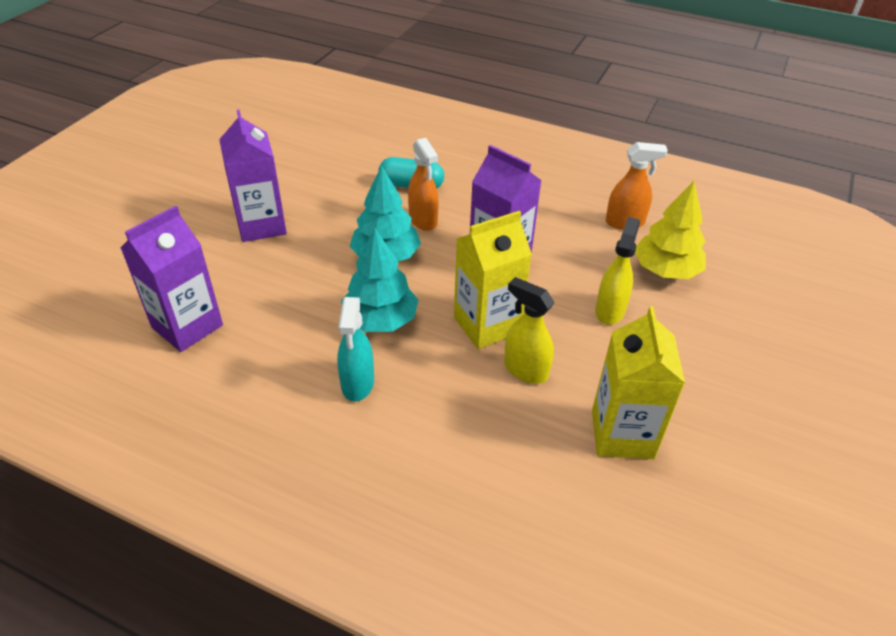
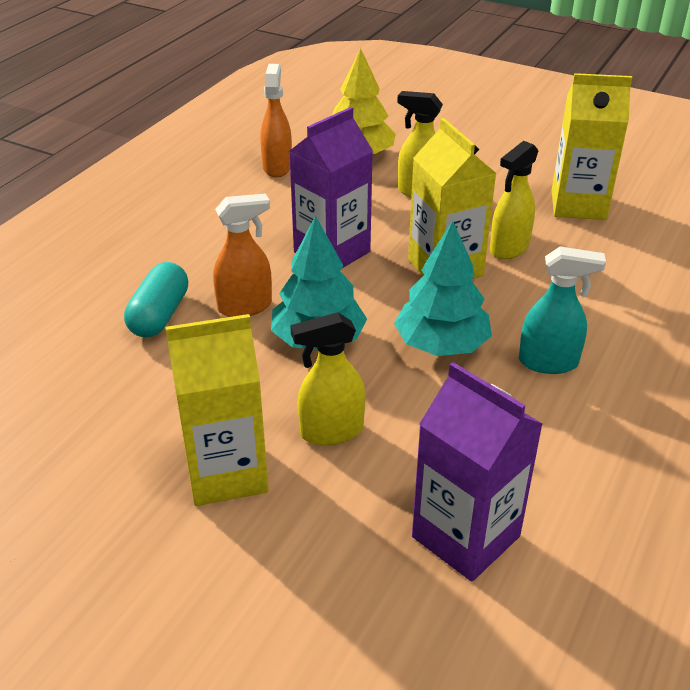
camera: 85 degrees left, 5 degrees down
purple carton [219,110,287,242] -> yellow carton [165,314,269,506]
none -> yellow spray bottle [290,312,365,446]

